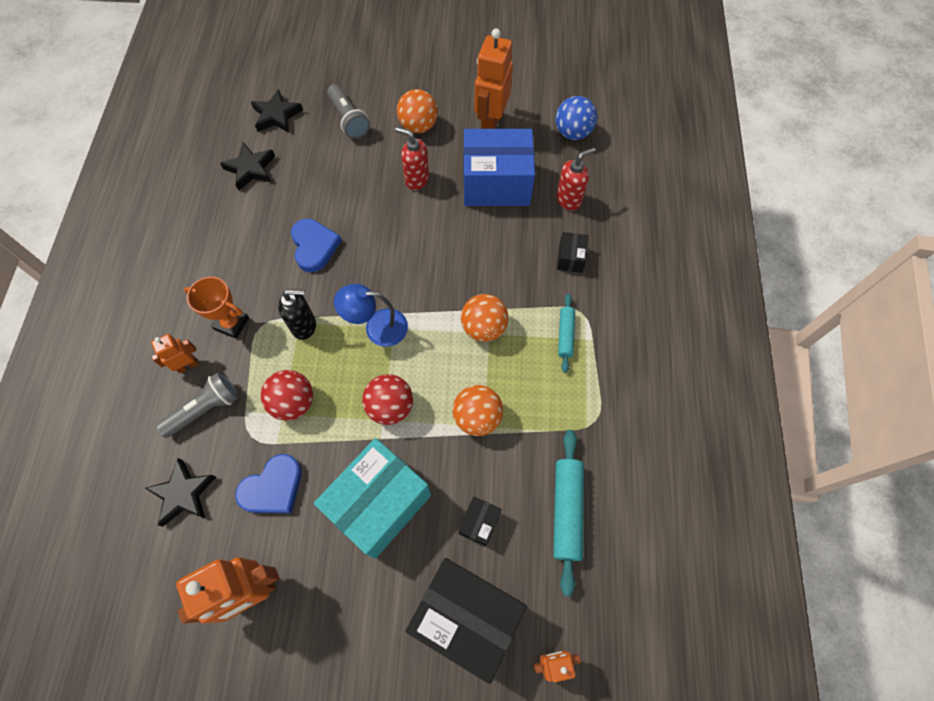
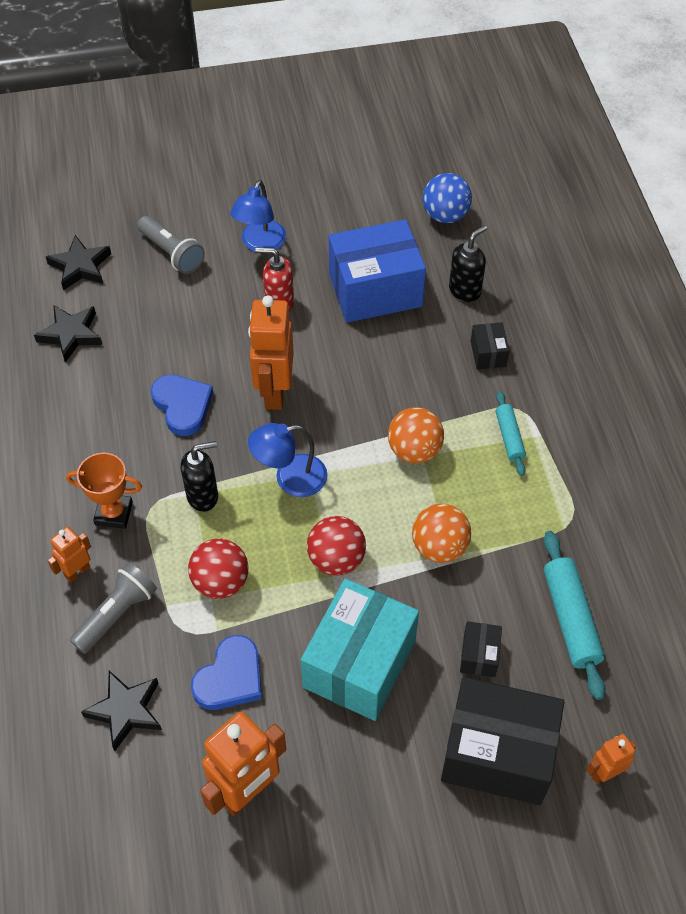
camera: 15 degrees left, 10 degrees down
orange ball [397,89,438,133] -> blue lamp [230,180,286,252]
orange robot [474,28,513,129] -> orange robot moved to [248,295,294,410]
red soap dispenser [556,148,596,211] -> black soap dispenser [449,225,487,302]

